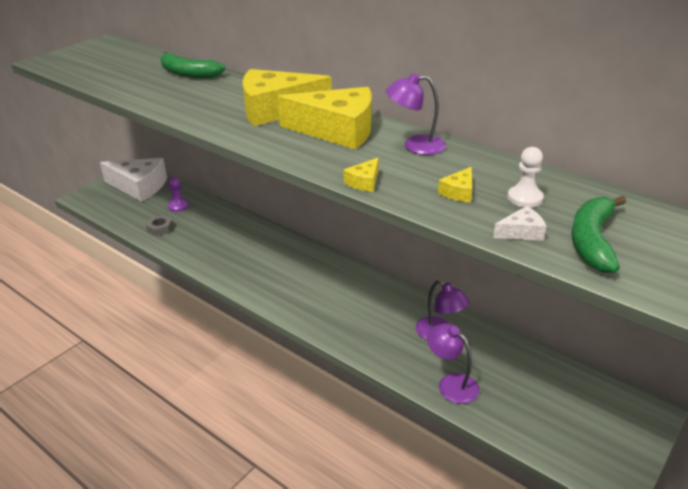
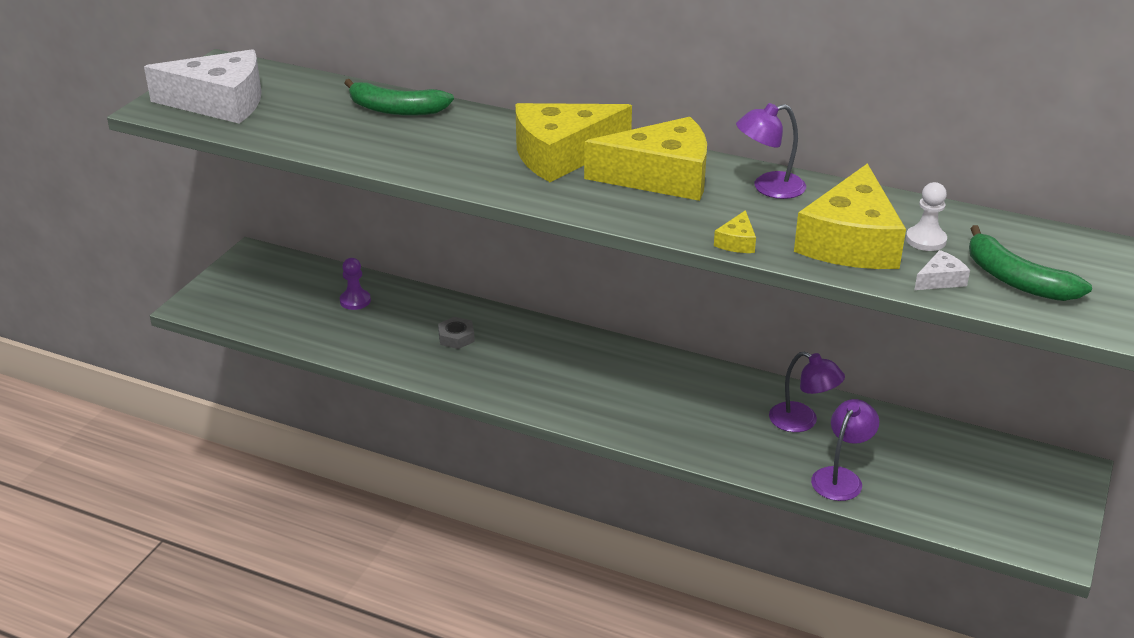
camera: 15 degrees left, 0 degrees up
white cheese [100,158,167,202] -> white cheese moved to [144,49,261,124]
grey nut [146,215,174,236] -> grey nut moved to [438,317,475,349]
purple lamp [427,323,479,404] -> purple lamp turned 90 degrees clockwise [811,399,879,501]
yellow cheese [438,167,472,203] -> yellow cheese [794,163,906,269], size x2.49
green banana [571,196,626,273] -> green banana turned 45 degrees counterclockwise [969,225,1092,301]

